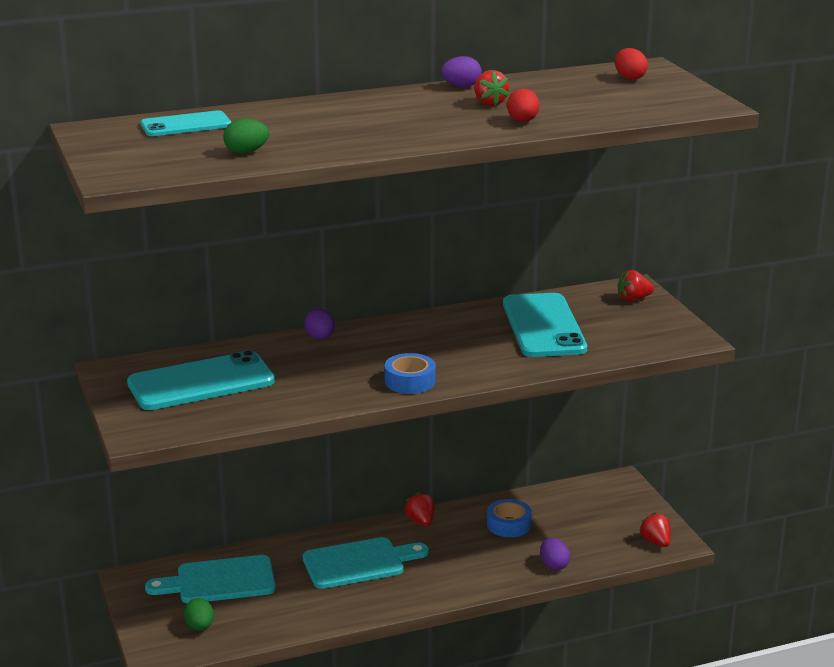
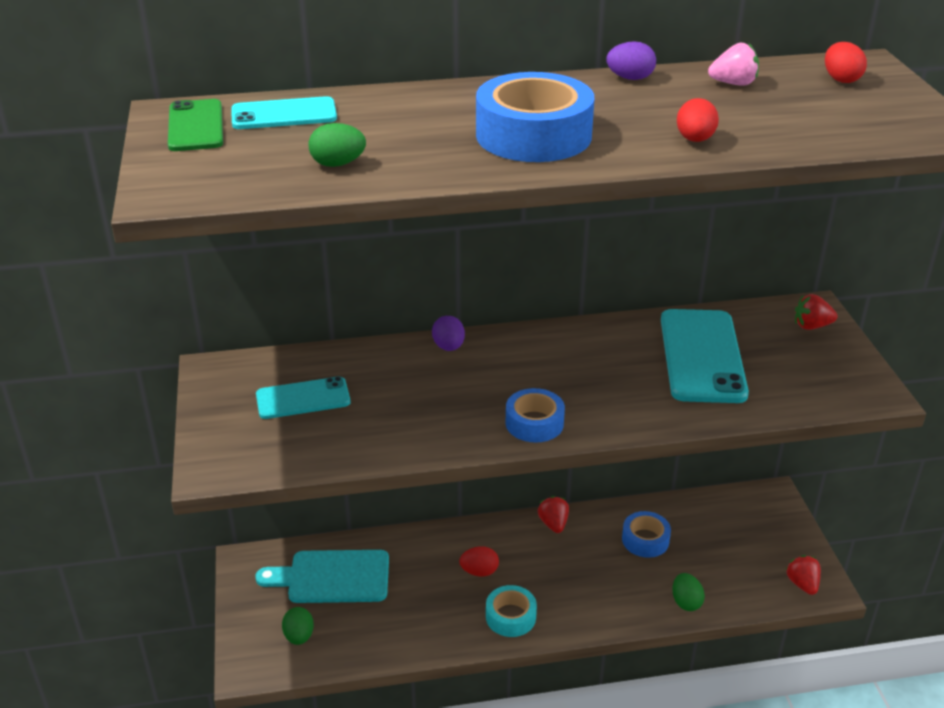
camera: 10 degrees right, 10 degrees up
turquoise phone [127,350,275,410] -> turquoise phone [256,376,350,419], size x0.59
turquoise cutting board [303,537,429,589] -> red egg [459,546,499,576]
red strawberry [474,70,509,106] -> none
purple egg [540,538,570,570] -> green egg [672,573,705,611]
none -> green phone [168,99,223,151]
none -> blue tape [476,72,594,162]
none -> turquoise tape [486,585,537,637]
none -> pink strawberry [708,43,759,86]

